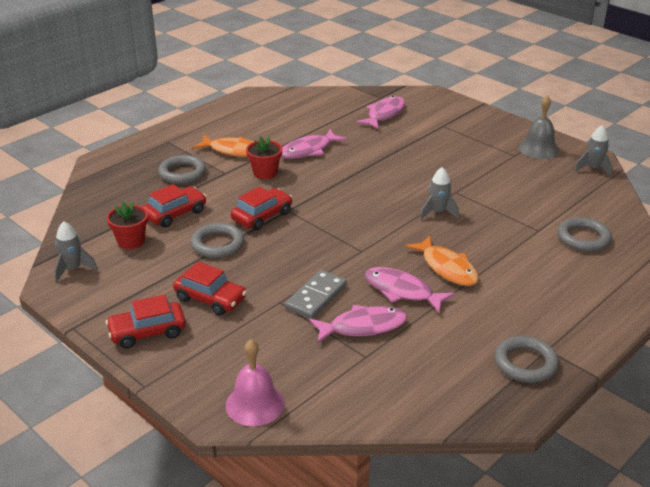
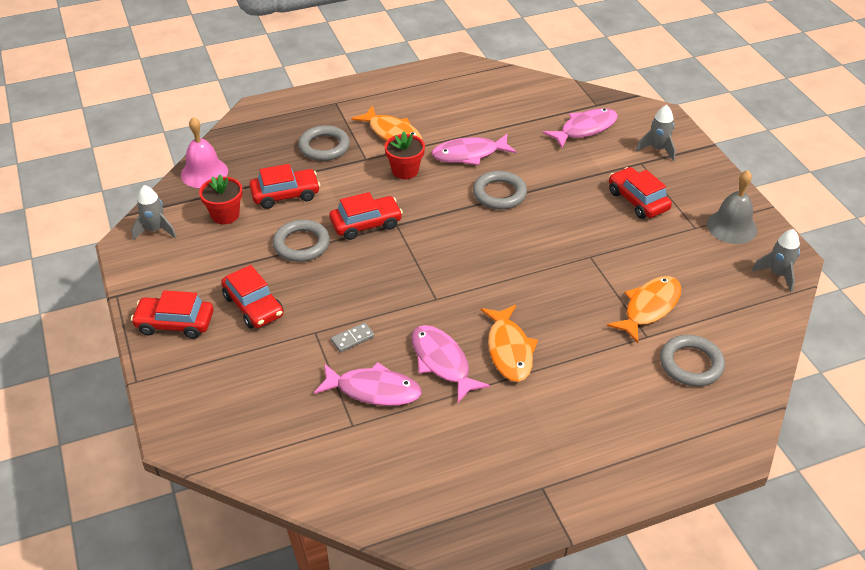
camera: 25 degrees right, 10 degrees up
pink bell [225,339,285,426] -> pink bell moved to [181,117,228,188]
grey domino [285,270,347,319] -> grey domino [331,322,375,352], size x0.56
grey rocket [420,167,459,219] -> grey rocket moved to [636,105,676,161]
grey ring [495,336,559,383] -> grey ring moved to [473,171,527,210]
none -> orange fish [607,276,681,343]
none -> red car [609,167,672,219]

